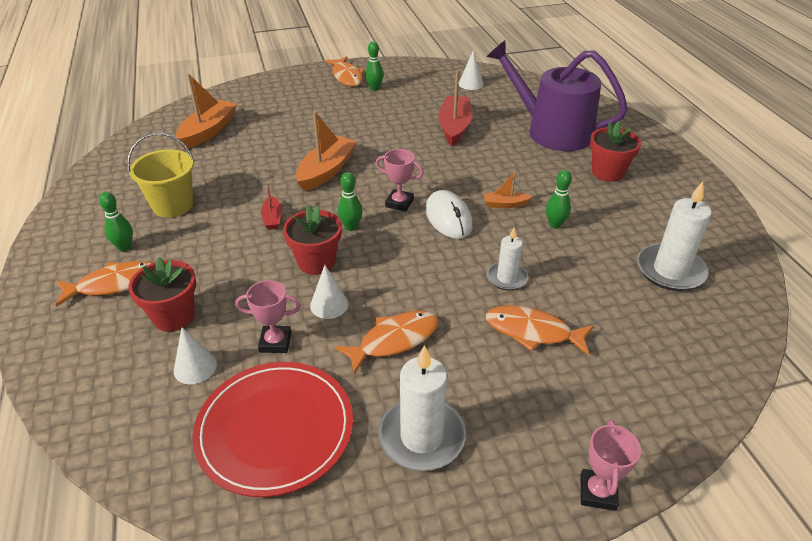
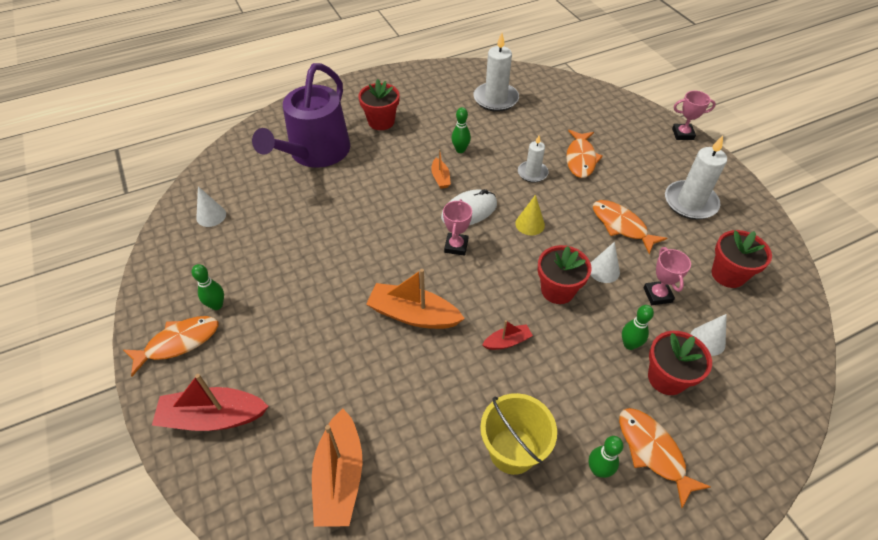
camera: 100 degrees left, 10 degrees up
orange boat [176,74,237,149] -> orange boat turned 105 degrees counterclockwise [312,409,363,527]
red plate [192,362,353,497] -> red flower pot [712,230,772,288]
green bowling pin [338,172,362,231] -> green bowling pin moved to [622,305,654,350]
red boat [438,70,473,146] -> red boat moved to [152,374,268,431]
none -> yellow cone [515,195,545,235]

